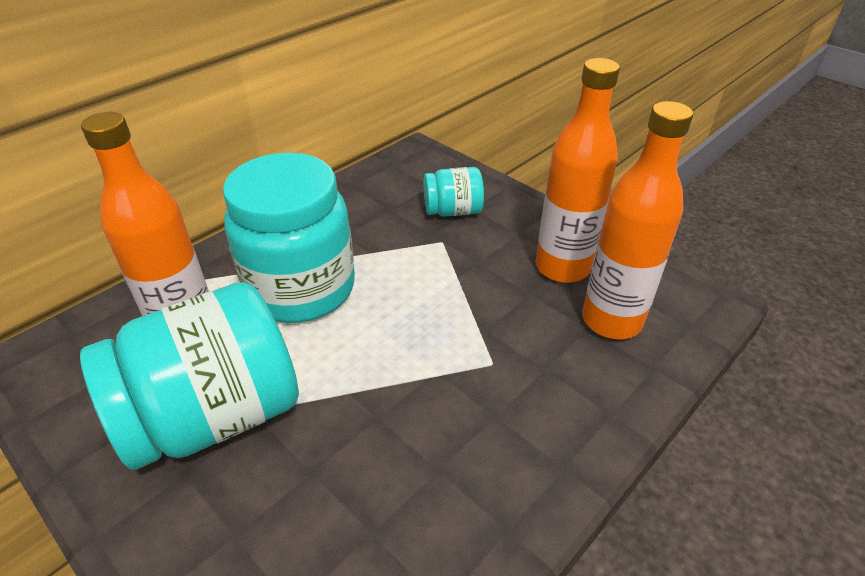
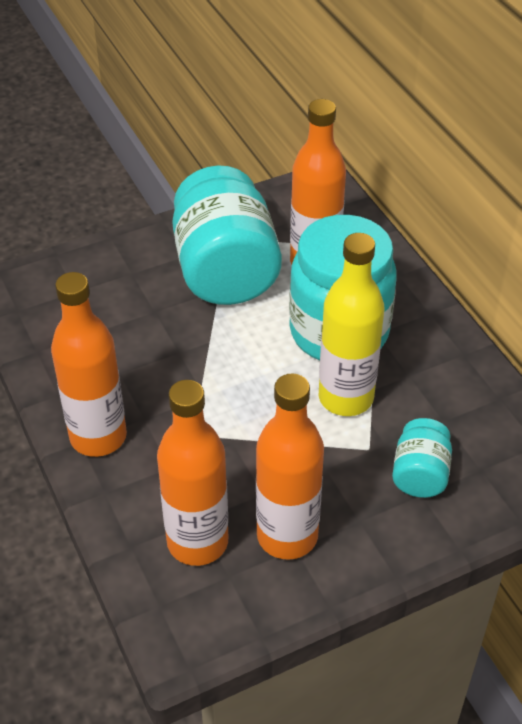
camera: 110 degrees right, 5 degrees up
none -> orange bottle [51,272,127,457]
none -> yellow bottle [319,233,384,416]

